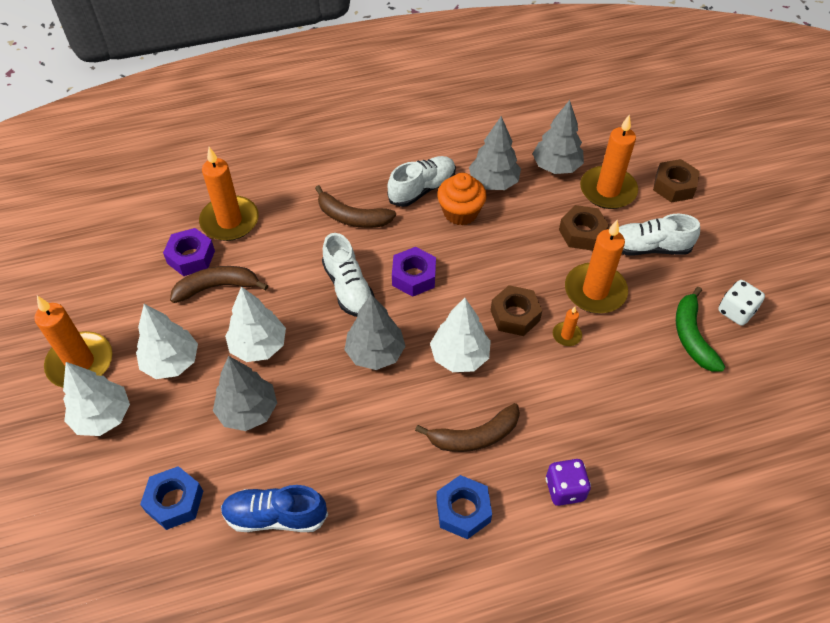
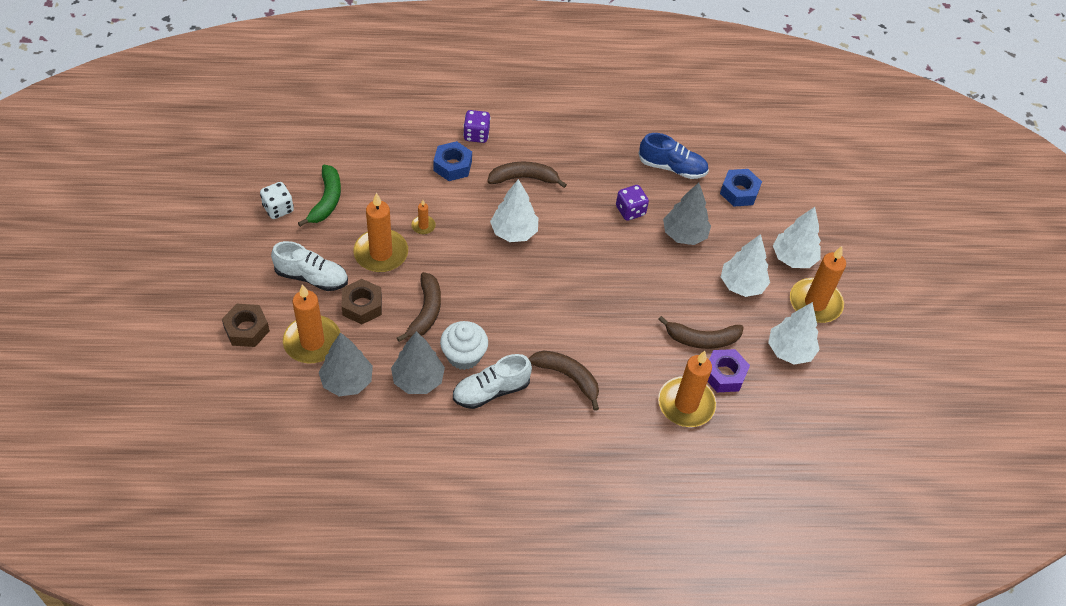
camera: 170 degrees left, 0 degrees up
white tree [225,286,286,362] -> white tree moved to [768,302,820,365]
white shoe [322,233,374,317] -> none
grey tree [344,294,405,370] -> none
purple nut [392,247,436,297] -> none
blue nut [436,475,492,539] -> blue nut moved to [433,141,472,181]
orange cupcake [437,173,486,225] -> white cupcake [440,321,488,370]
brown nut [490,285,542,336] -> none
none -> brown banana [397,272,441,342]
none -> purple dice [616,185,649,221]

